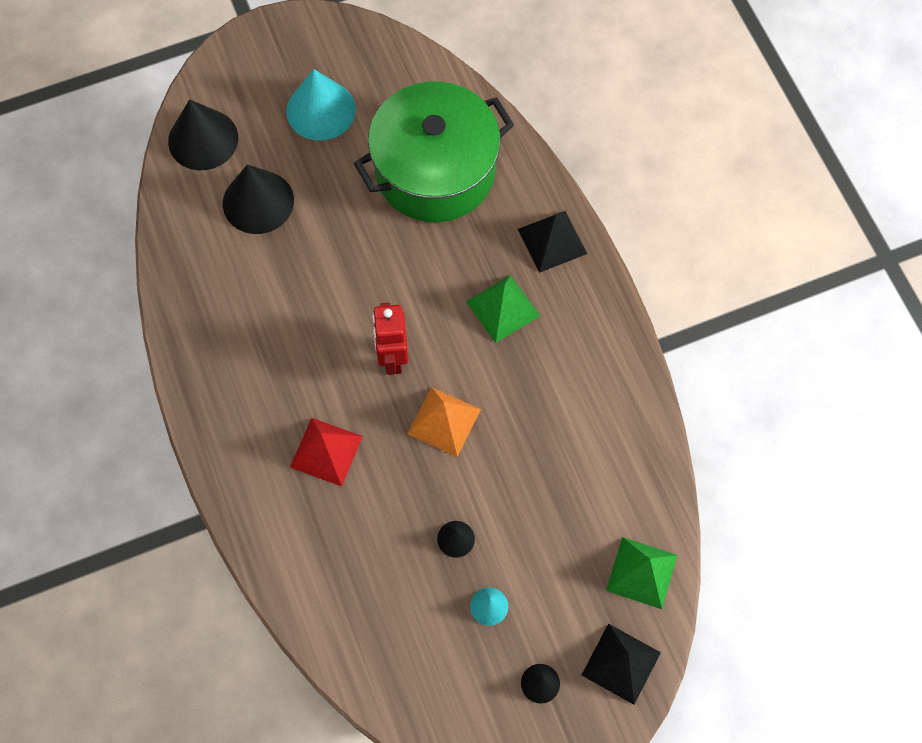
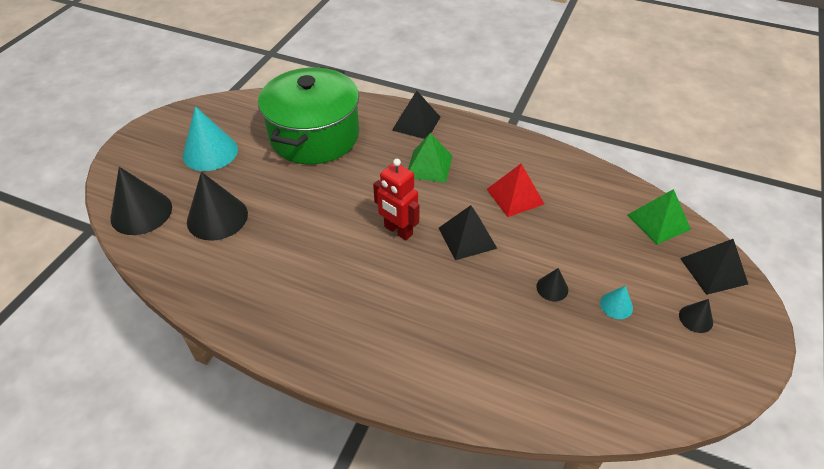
camera: 45 degrees left, 20 degrees down
red pyramid [290,418,363,486] -> red pyramid moved to [487,164,544,217]
orange pyramid [408,387,481,457] -> black pyramid [439,205,497,260]

